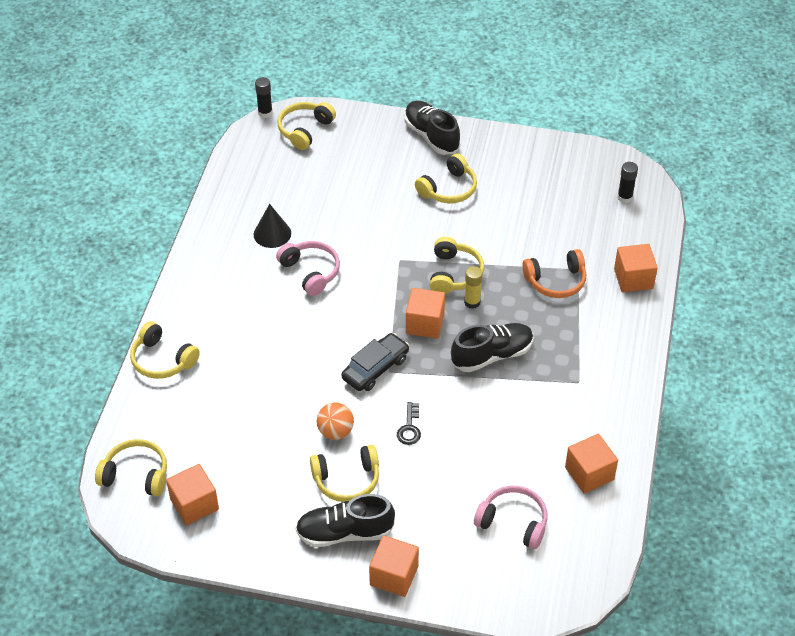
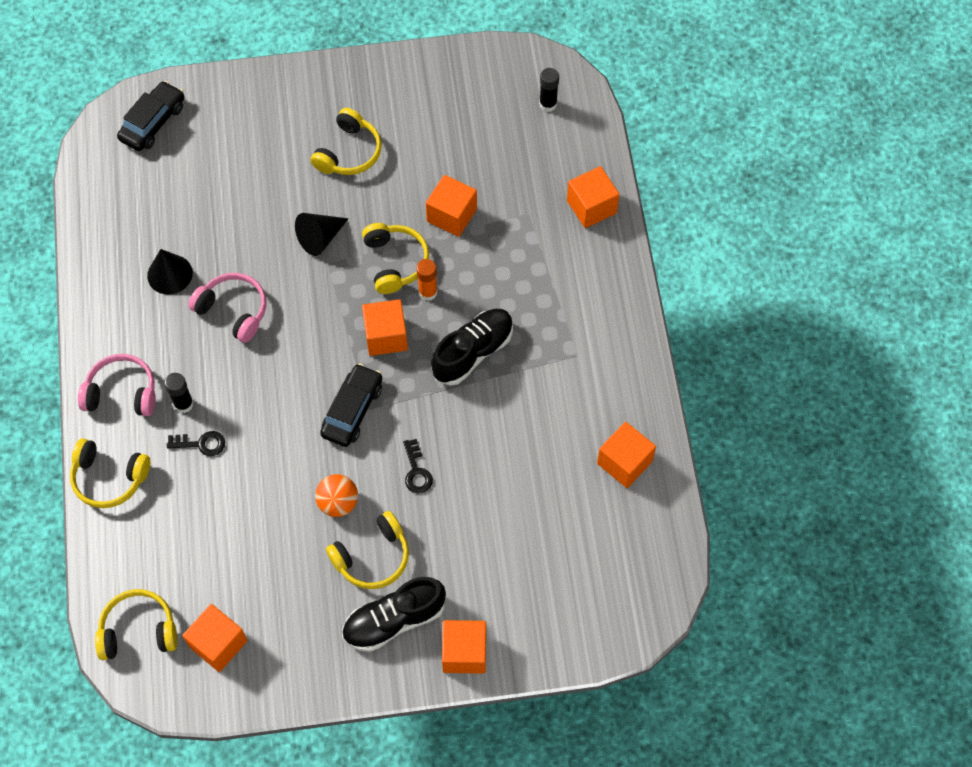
camera: 20 degrees left, 15 degrees up
black glue stick [255,77,273,118] -> black glue stick moved to [164,373,194,413]
yellow headphones [277,102,336,150] -> black car [117,81,184,151]
black shoe [404,100,460,155] -> none
yellow glue stick [464,266,483,309] -> orange glue stick [416,259,438,301]
pink headphones [474,485,547,549] -> pink headphones moved to [78,354,156,416]
orange headphones [522,249,586,298] -> none
none -> black key [166,431,225,456]
none -> black cone [295,213,349,256]
none -> orange cube [426,175,477,237]

